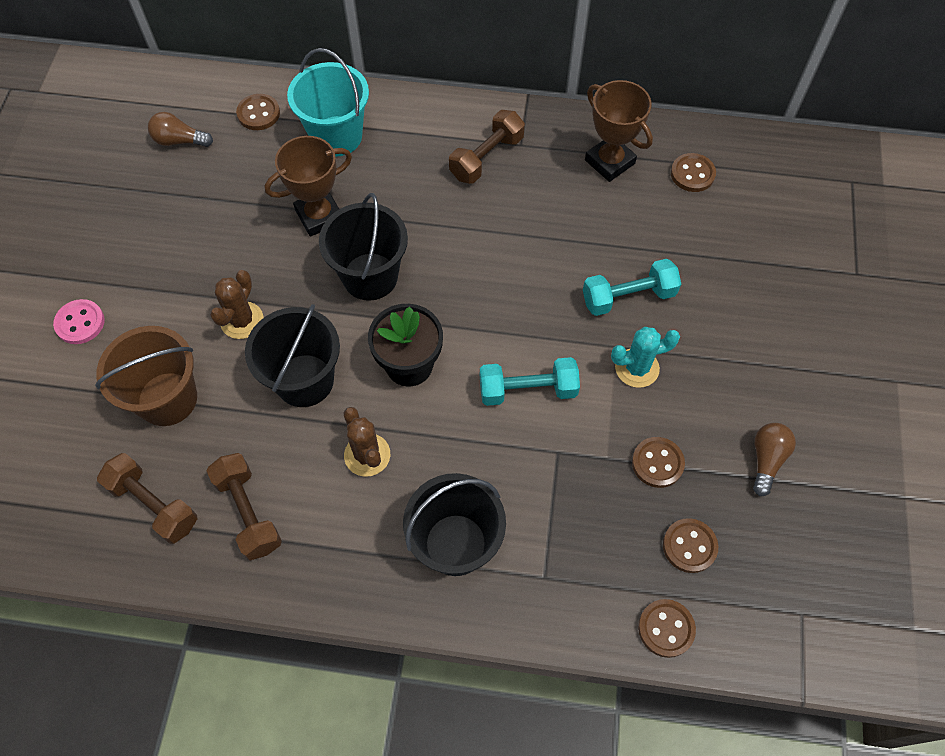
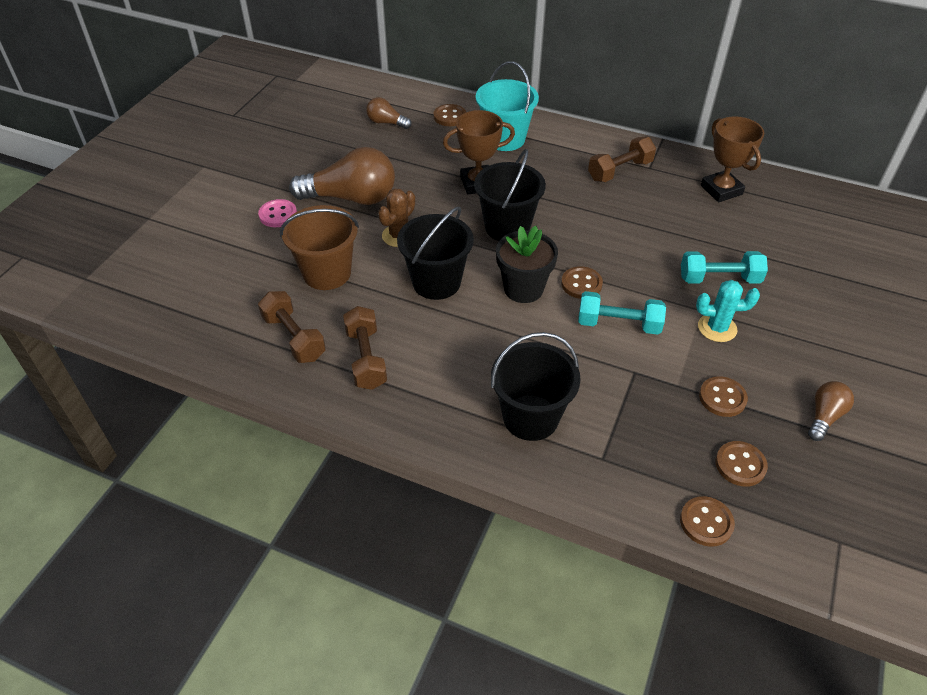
camera: 15 degrees right, 15 degrees down
brown cactus [343,407,390,477] -> none
brown button [671,153,716,192] -> brown button moved to [561,266,603,299]
none -> brown light bulb [289,147,395,205]

